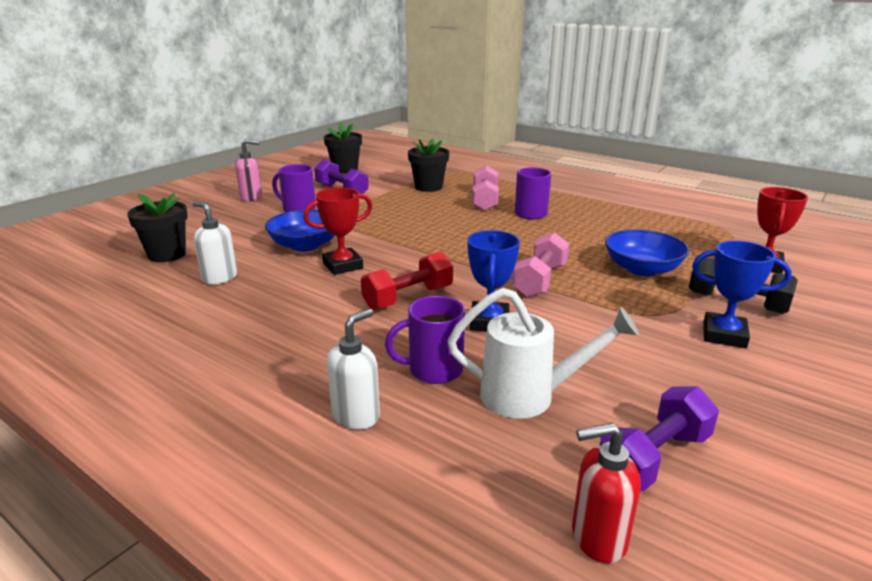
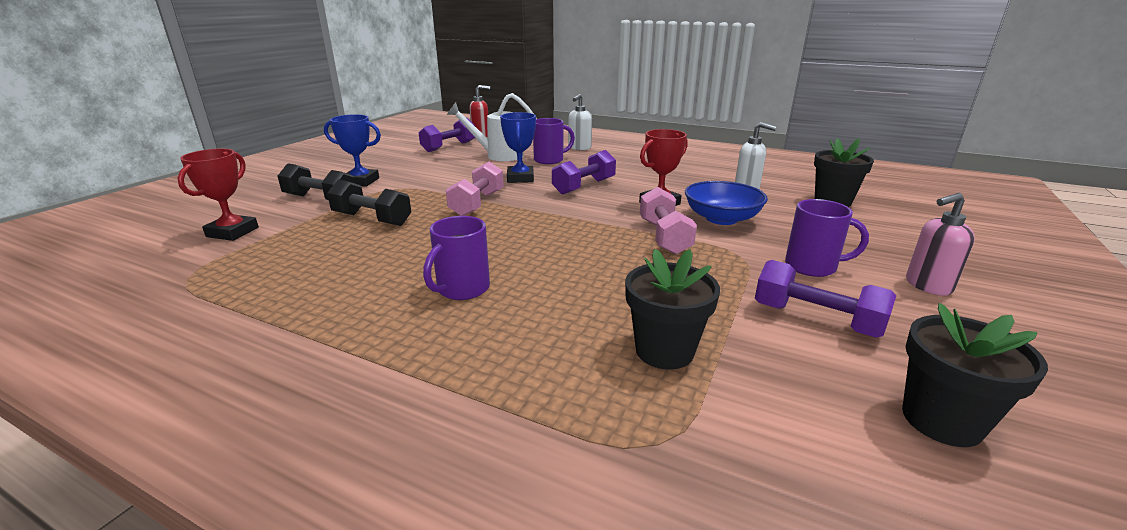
camera: 170 degrees right, 0 degrees up
red dumbbell [361,252,453,310] -> purple dumbbell [552,150,616,195]
pink dumbbell [472,165,499,211] -> pink dumbbell moved to [640,187,697,255]
blue bowl [605,229,689,276] -> black dumbbell [327,179,411,226]

